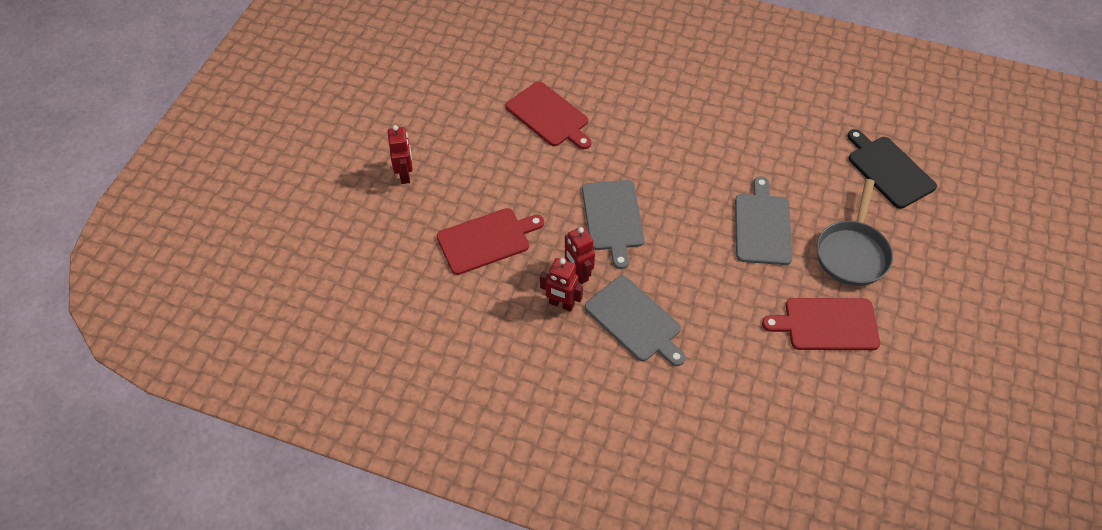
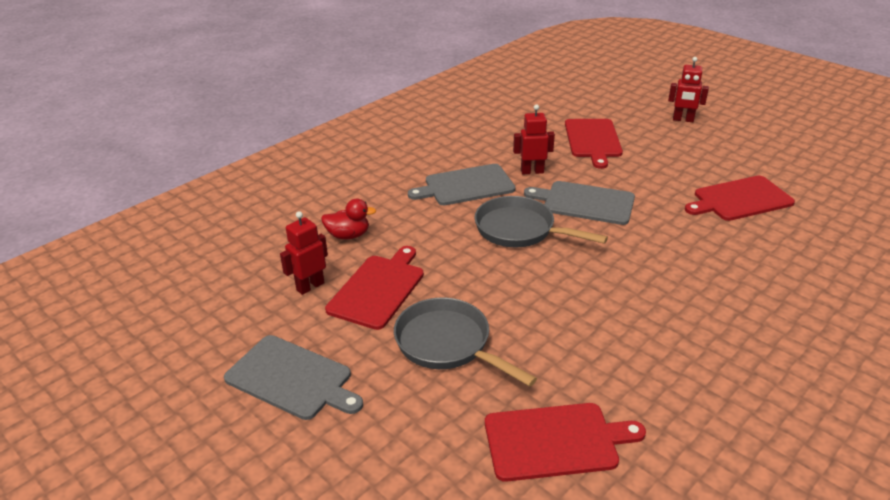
camera: 115 degrees right, 20 degrees down
red robot [540,258,583,312] -> red robot moved to [280,211,328,295]
grey cutting board [735,176,792,265] -> grey cutting board moved to [224,335,363,420]
black cutting board [847,129,937,209] -> red cutting board [485,403,646,482]
none -> red duck [321,199,376,239]
none -> grey pan [474,196,608,247]

